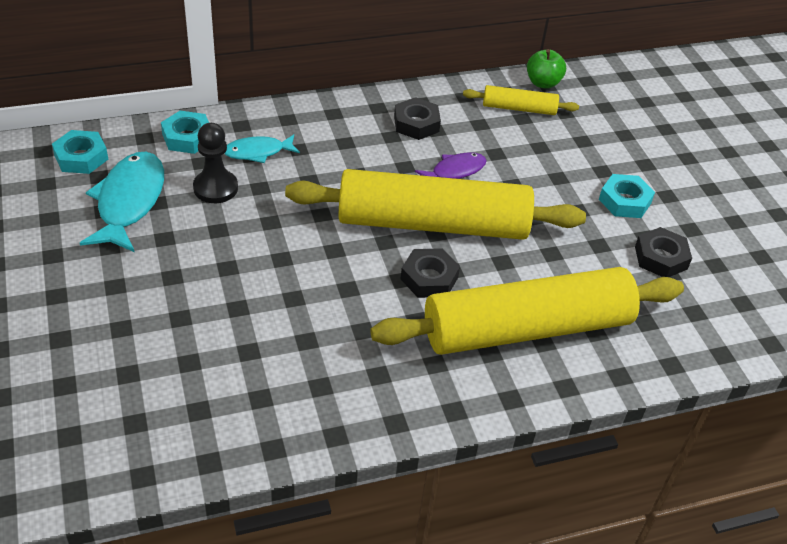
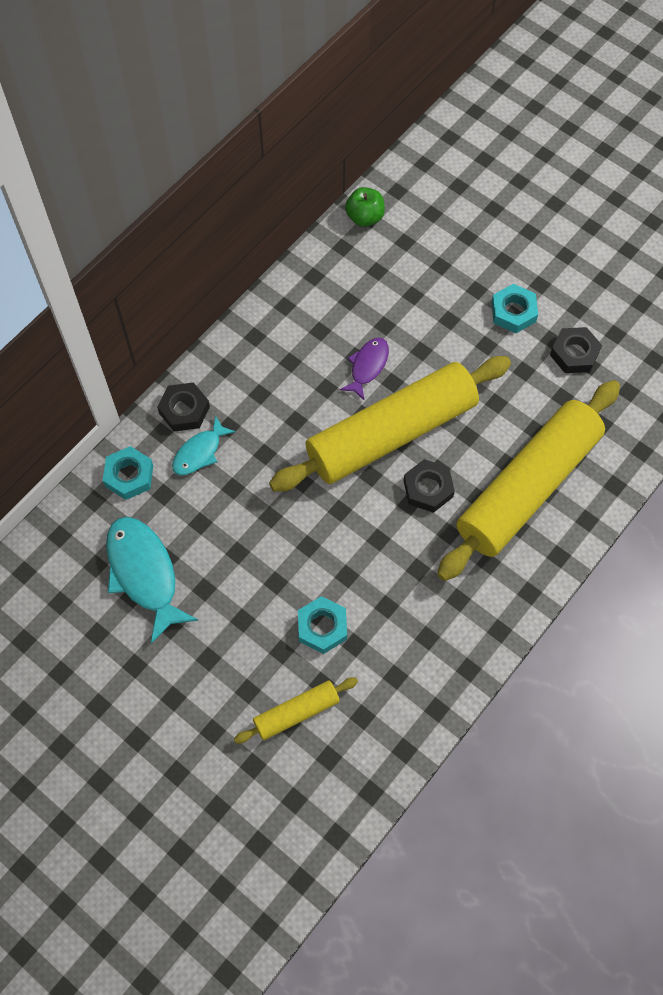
camera: 30 degrees left, 20 degrees up
turquoise nut [52,130,108,174] -> turquoise nut moved to [298,596,347,654]
black pawn [193,123,238,203] -> none
black nut [394,97,441,140] -> black nut moved to [157,382,210,432]
yellow rolling pin [463,85,579,115] -> yellow rolling pin moved to [234,677,358,744]

